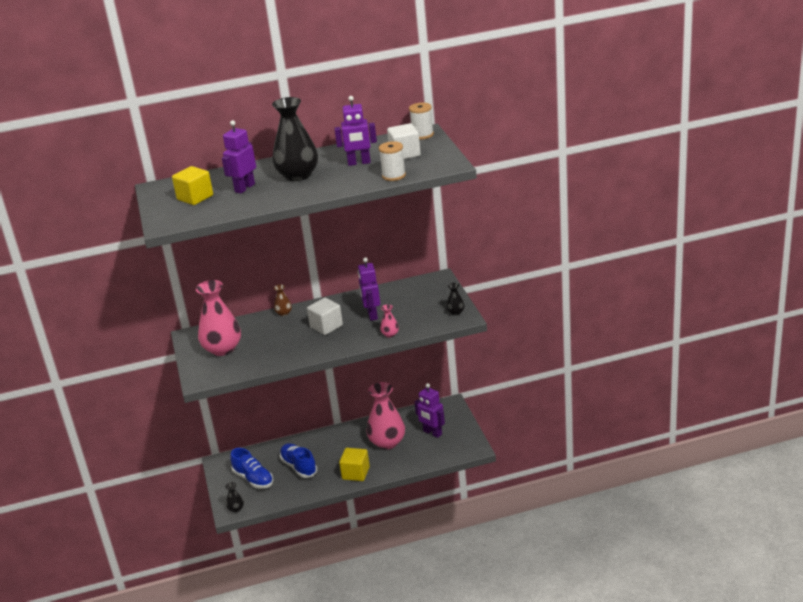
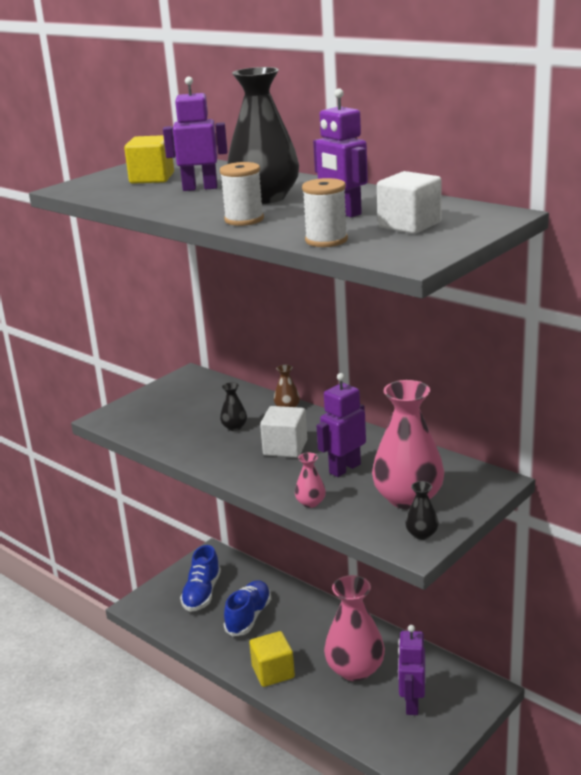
camera: 55 degrees right, 5 degrees down
pink vase [196,280,241,356] -> pink vase moved to [372,380,444,509]
black vase [225,482,244,513] -> black vase moved to [220,382,247,431]
white spool [409,103,434,139] -> white spool moved to [220,162,264,226]

